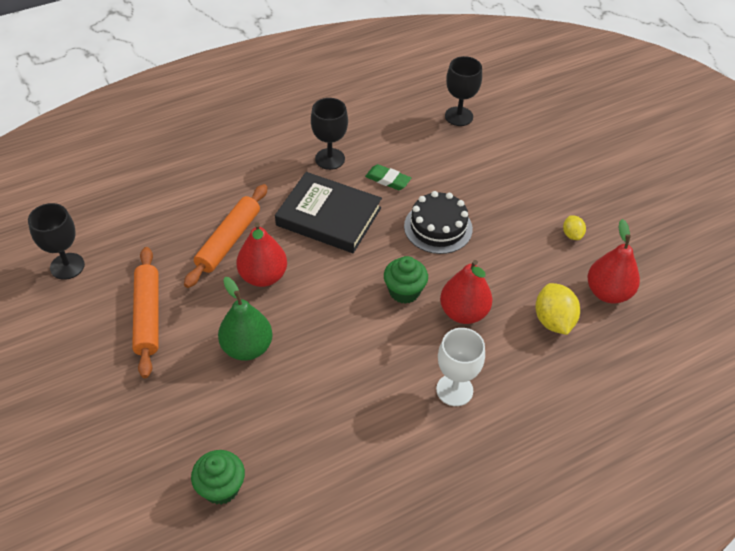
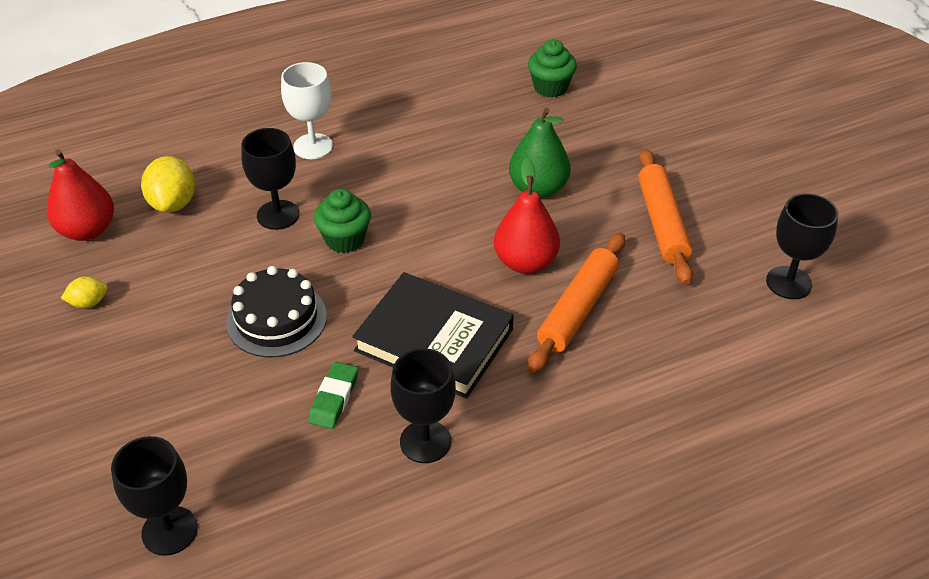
camera: 175 degrees left, 5 degrees down
green eraser [365,164,411,190] -> green eraser turned 75 degrees clockwise [308,362,358,429]
red pear [440,260,492,324] -> black goblet [241,128,299,230]
yellow lemon [563,216,586,240] -> yellow lemon turned 75 degrees clockwise [61,276,108,308]

